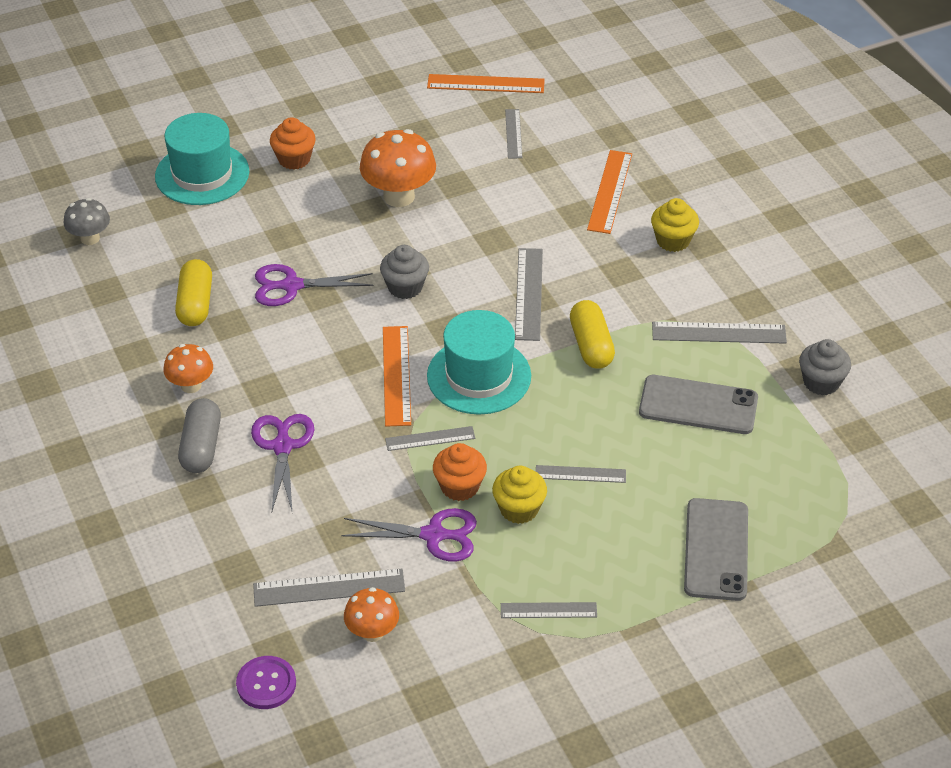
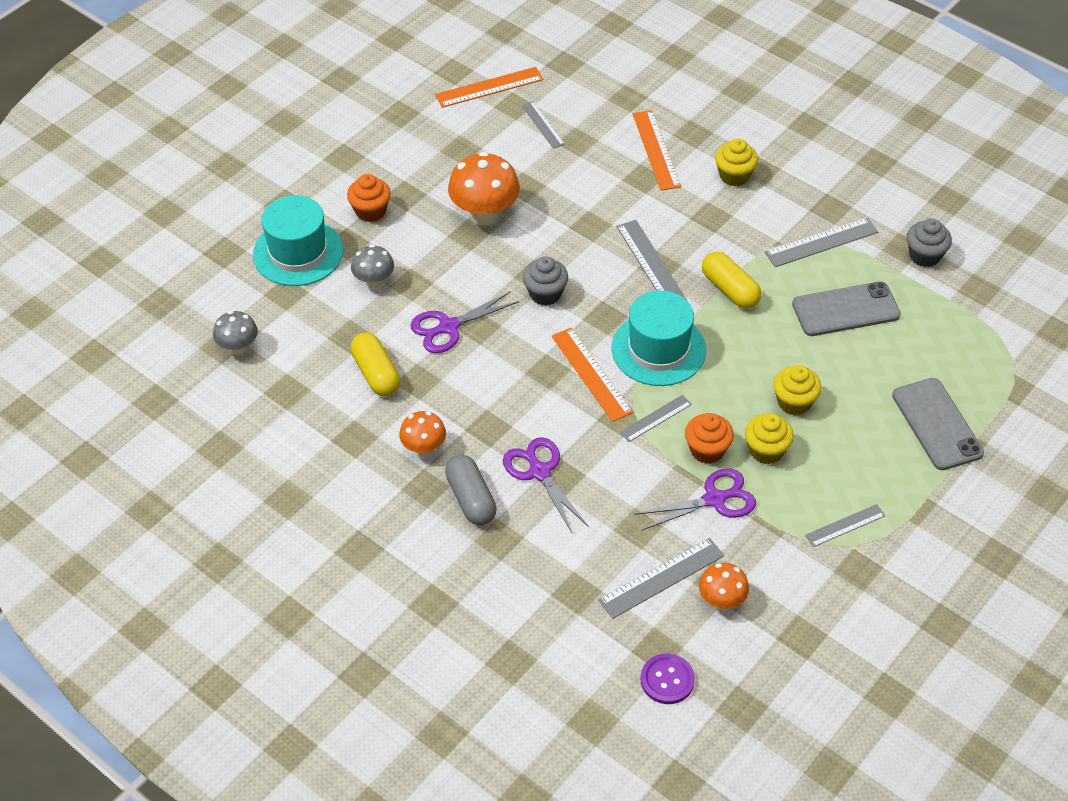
camera: 25 degrees left, 5 degrees up
grey ruler [536,465,626,483] -> yellow cupcake [773,365,821,415]
none -> grey mushroom [351,245,394,288]

